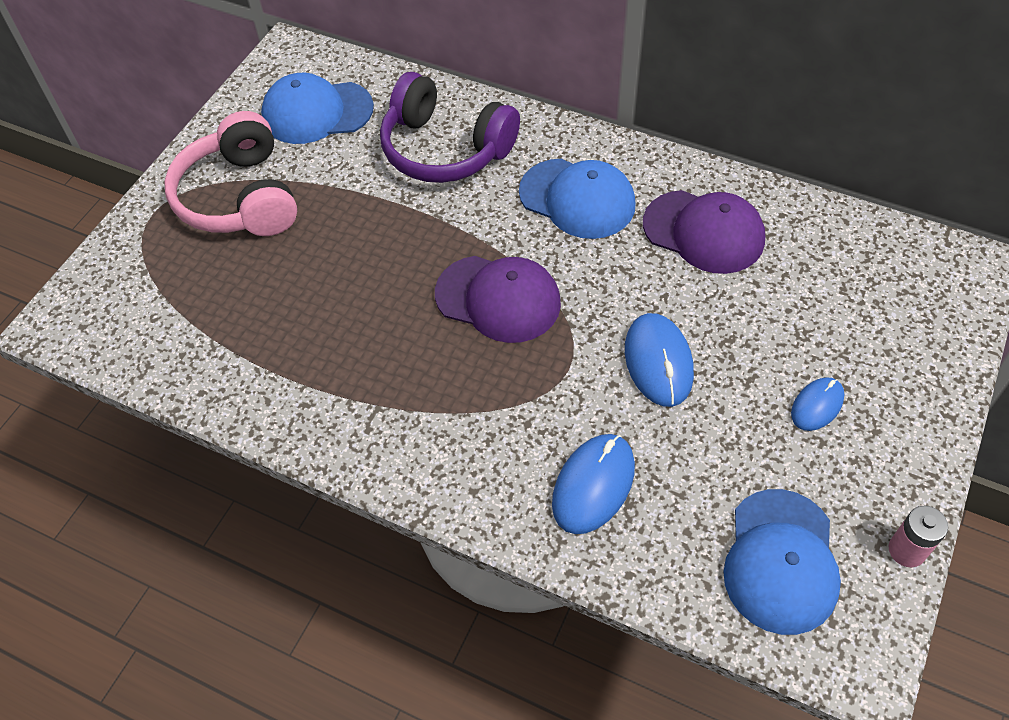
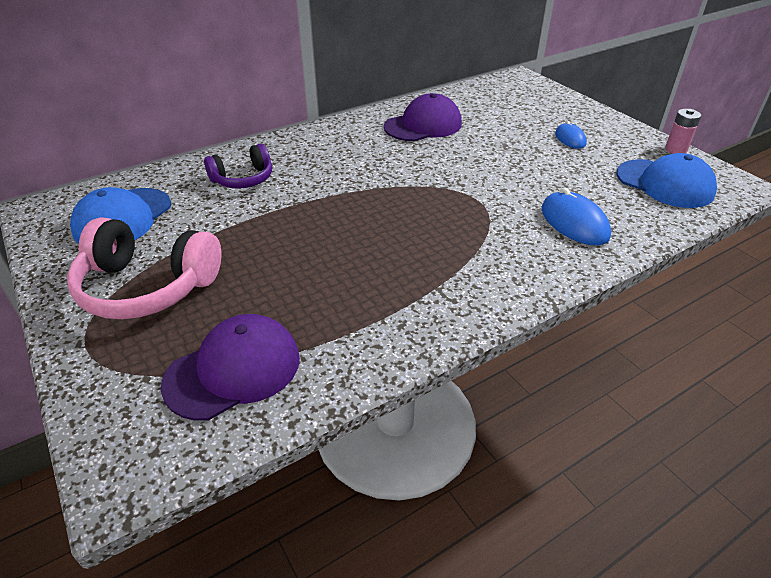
camera: 60 degrees left, 15 degrees down
purple headphones [380,72,520,183] -> purple headphones [204,143,272,188], size x0.61
purple cap [435,256,561,343] -> purple cap moved to [161,314,300,421]
blue cap [519,159,636,239] -> none
blue mouse [625,313,694,407] -> none

